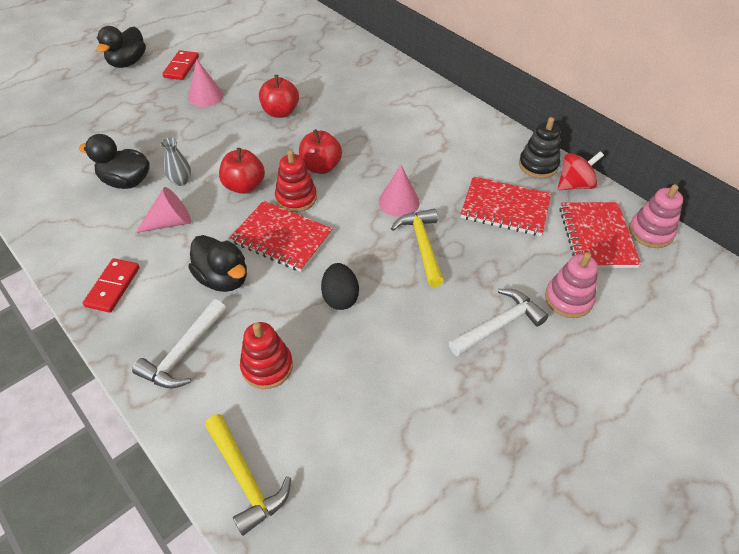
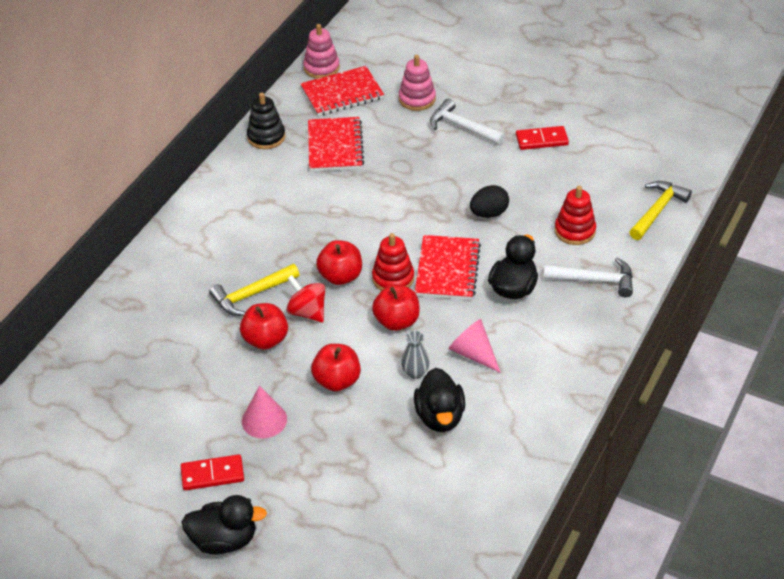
camera: 110 degrees left, 5 degrees down
red domino [83,258,140,313] -> red domino moved to [516,126,569,150]
pink cone [379,165,420,217] -> none
yellow hammer [391,209,444,287] -> yellow hammer moved to [209,264,300,316]
red spinning top [558,151,604,190] -> red spinning top moved to [286,275,325,323]
none -> red apple [311,344,361,391]

